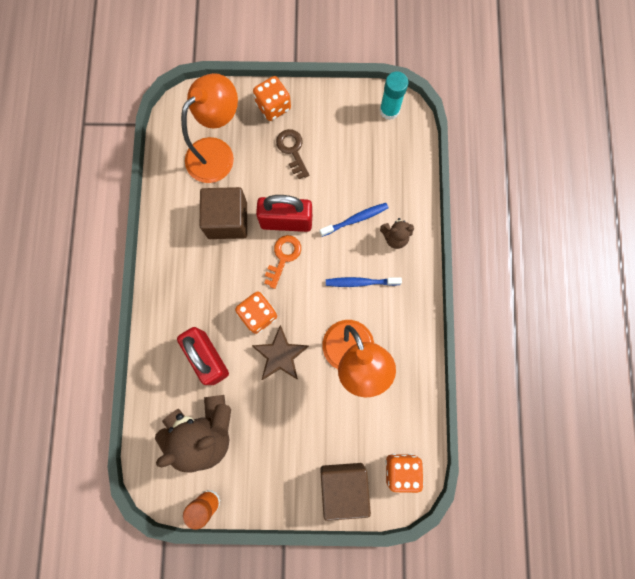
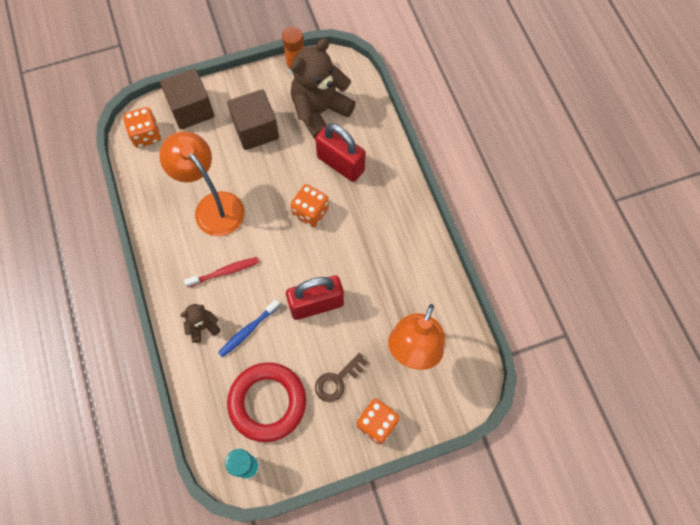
camera: 160 degrees right, 10 degrees down
brown cube [200,187,247,239] -> brown cube moved to [227,89,279,150]
brown star [251,325,309,380] -> none
orange key [264,235,301,289] -> none
brown key [276,129,310,179] -> brown key turned 90 degrees clockwise [315,353,367,402]
blue toothbrush [326,277,402,287] -> red toothbrush [184,257,259,287]
none -> red ring [227,362,306,442]

